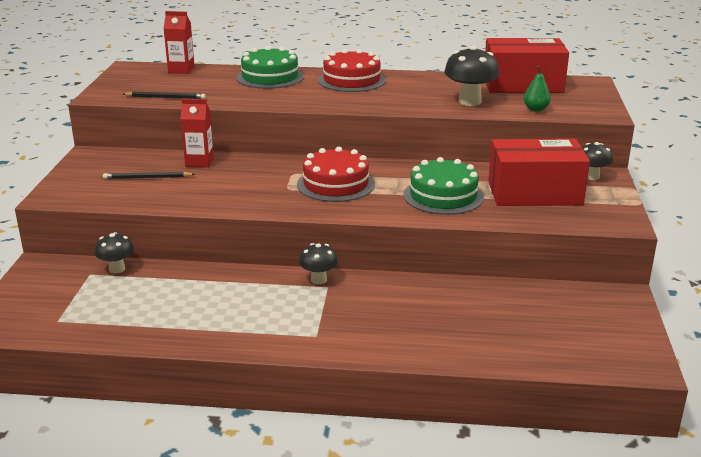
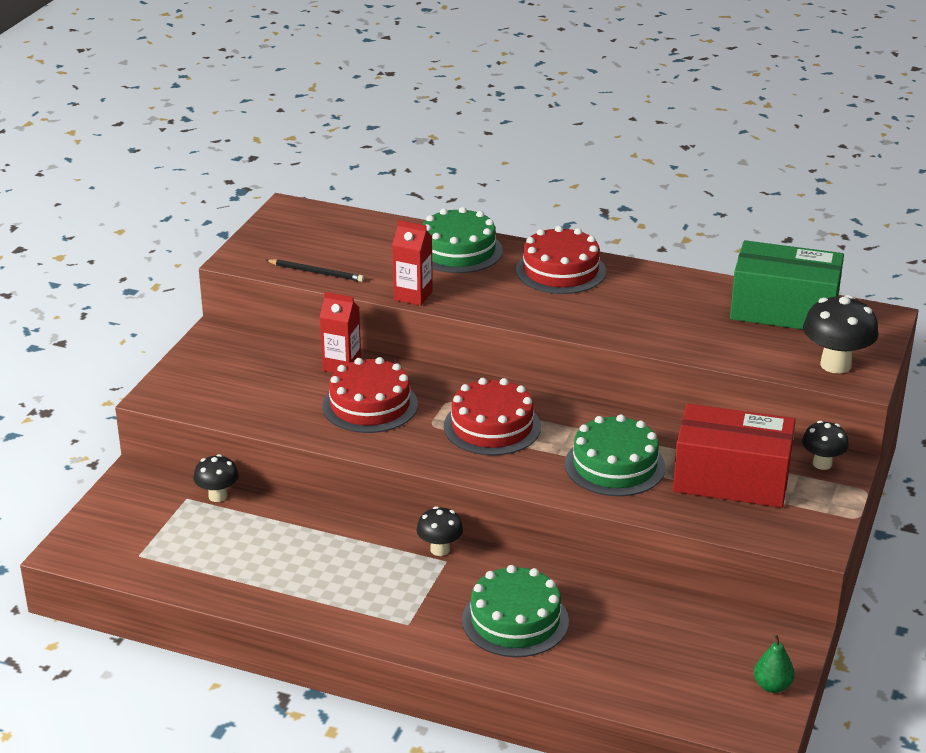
camera: 15 degrees right, 5 degrees up
black pencil [103,172,195,179] -> none
red carton [164,11,195,74] -> red carton moved to [392,220,433,306]
black mushroom [444,45,500,106] -> black mushroom moved to [803,295,879,374]
red box [485,38,569,93] -> green box [730,240,844,330]
green pear [524,66,551,112] -> green pear moved to [754,634,795,693]
none -> red cake [322,357,418,433]
none -> green cake [462,565,569,657]

